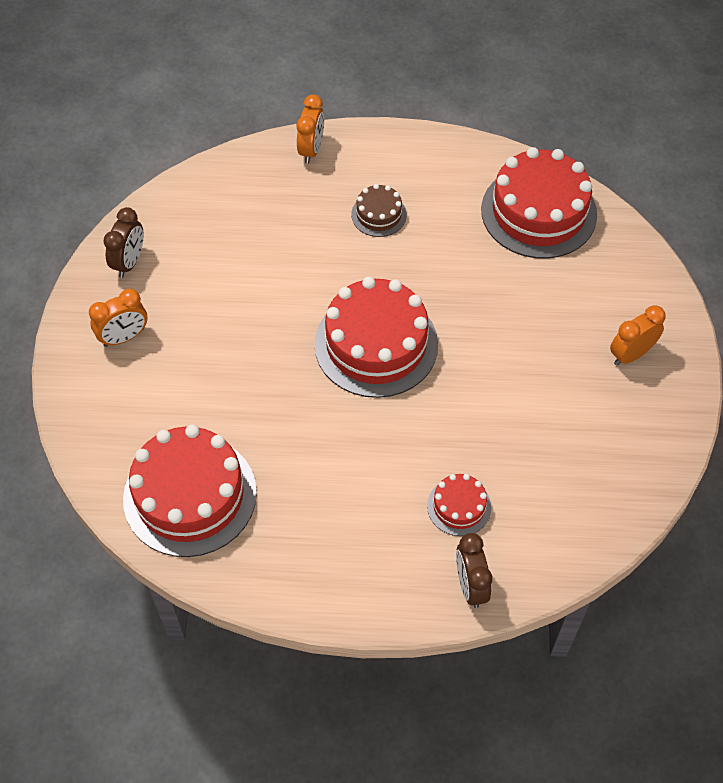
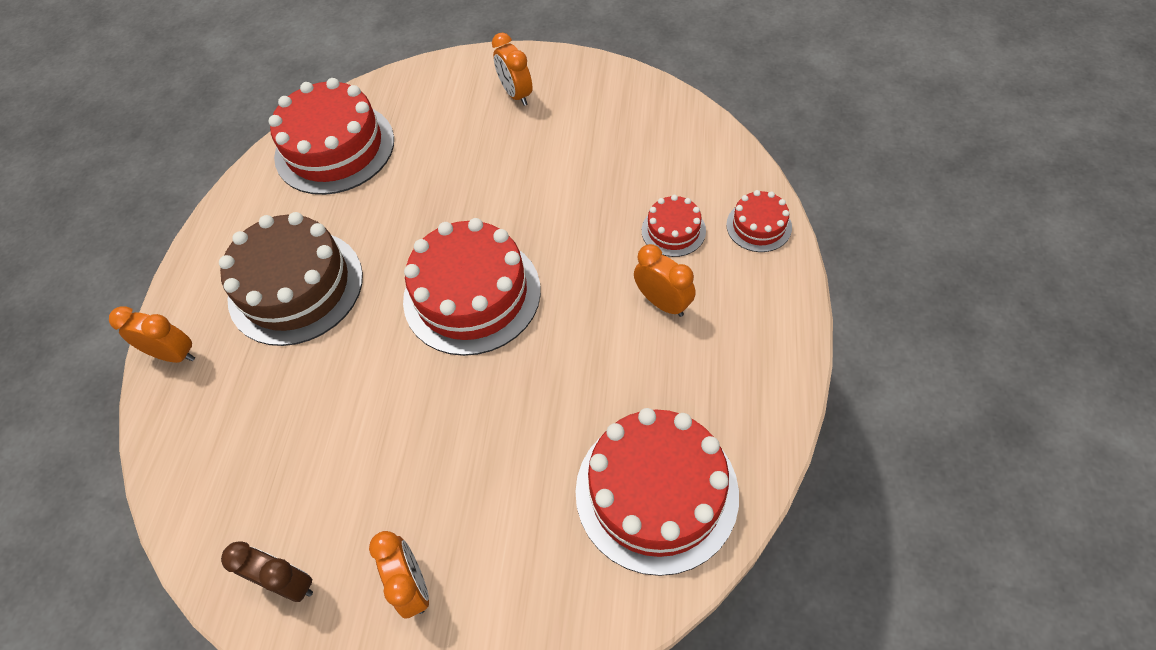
camera: 80 degrees left, 0 degrees up
brown cake [351,184,407,237] -> brown cake [219,212,363,346], size x2.09
brown clock [456,533,492,608] -> red cake [726,190,792,252]
none -> orange clock [634,244,696,317]

